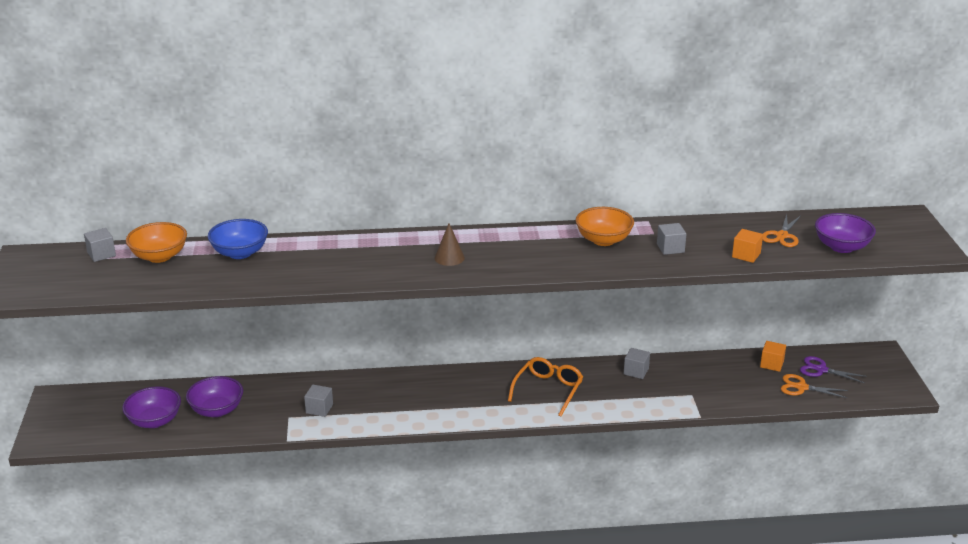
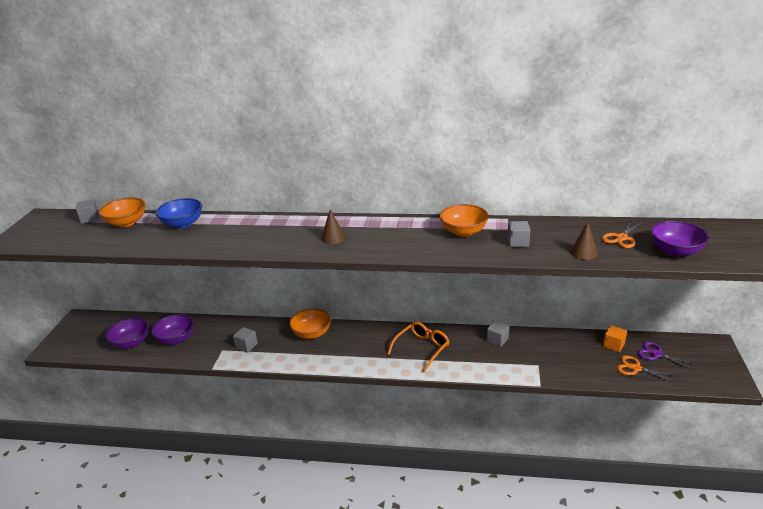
camera: 15 degrees right, 0 degrees up
orange cube [732,229,763,263] -> brown cone [570,222,598,260]
none -> orange bowl [289,308,331,339]

